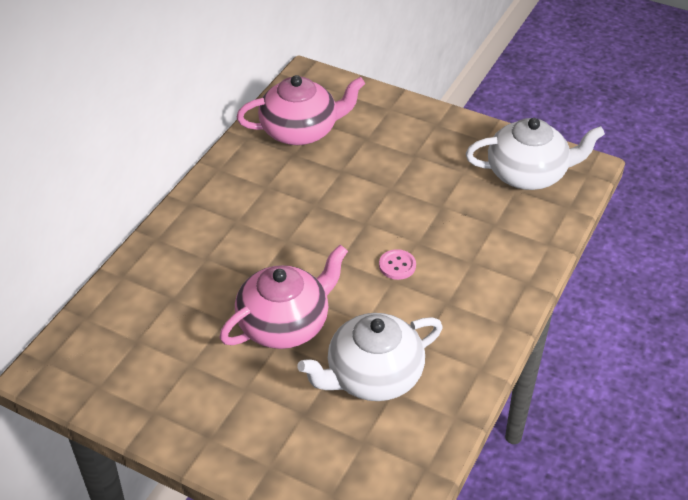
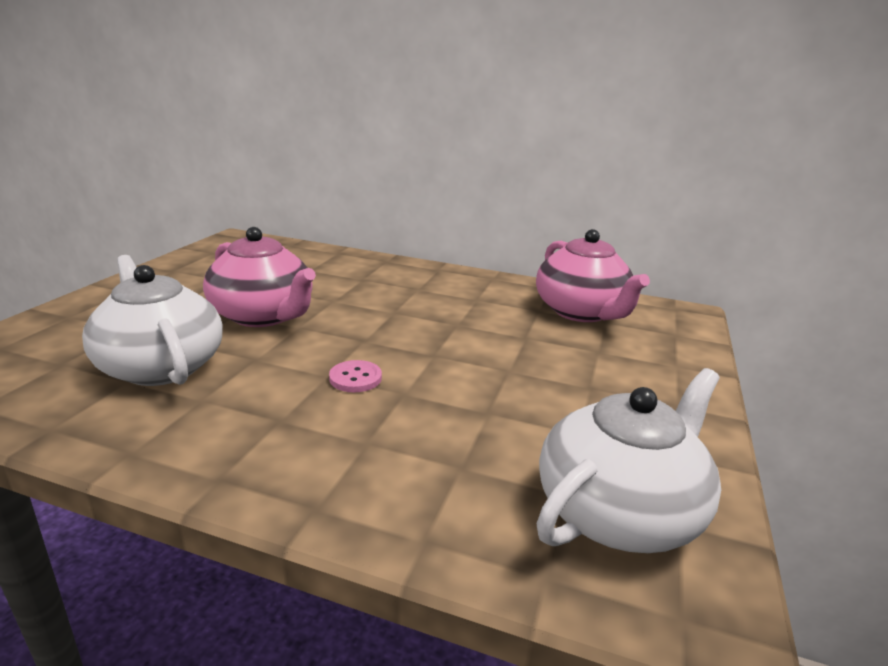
camera: 80 degrees right, 20 degrees down
white teapot [466,118,605,190] -> white teapot turned 120 degrees counterclockwise [536,368,721,553]

